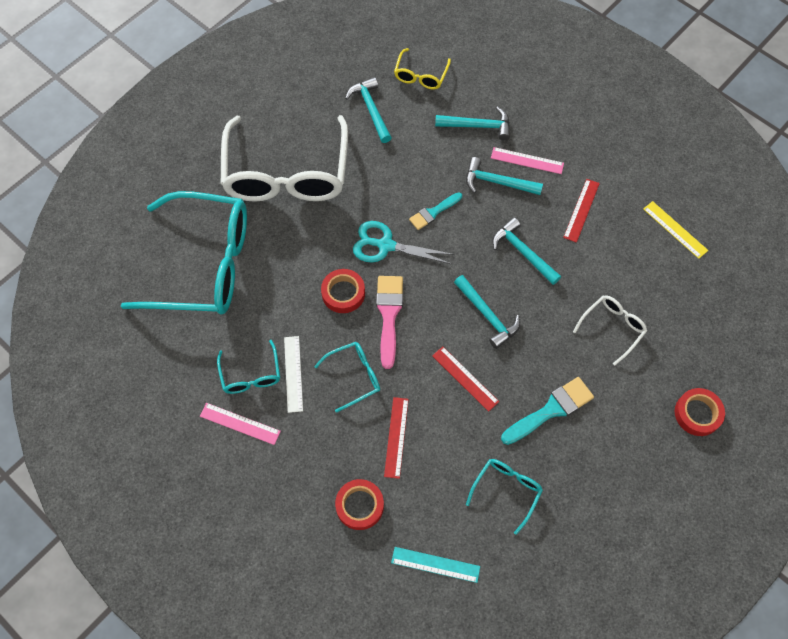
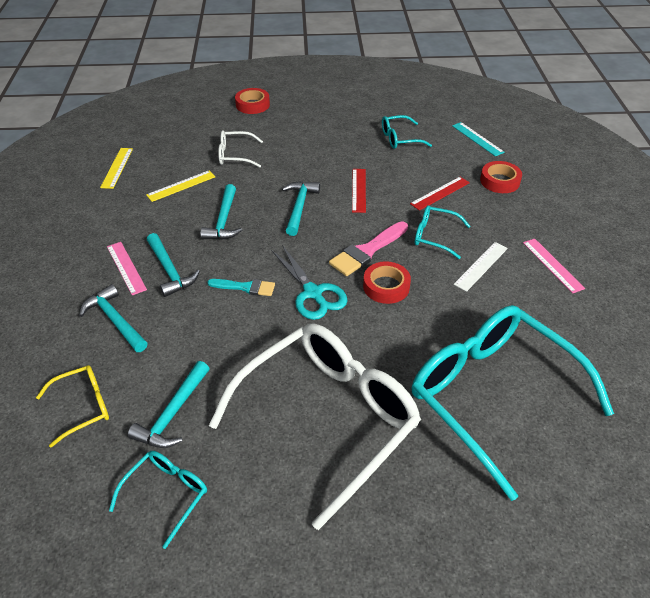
camera: 135 degrees left, 20 degrees down
turquoise glasses [217,340,280,394] -> turquoise glasses moved to [109,451,207,549]
turquoise brush [501,377,594,445] -> none
red ruler [563,179,600,243] -> none
none -> yellow ruler [146,170,216,202]

